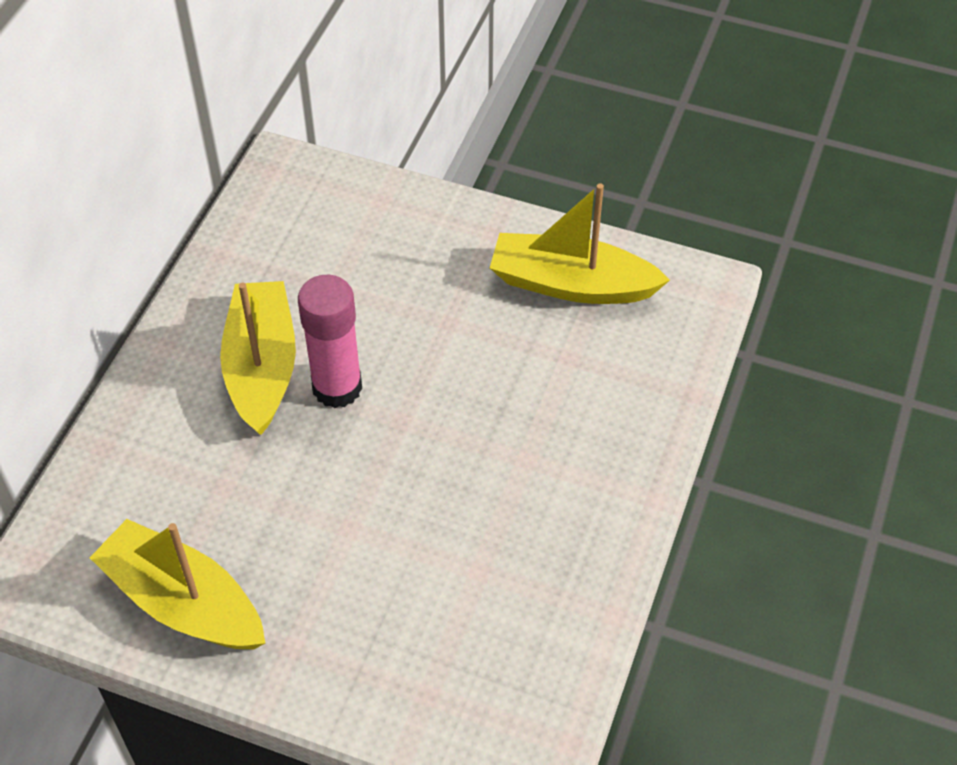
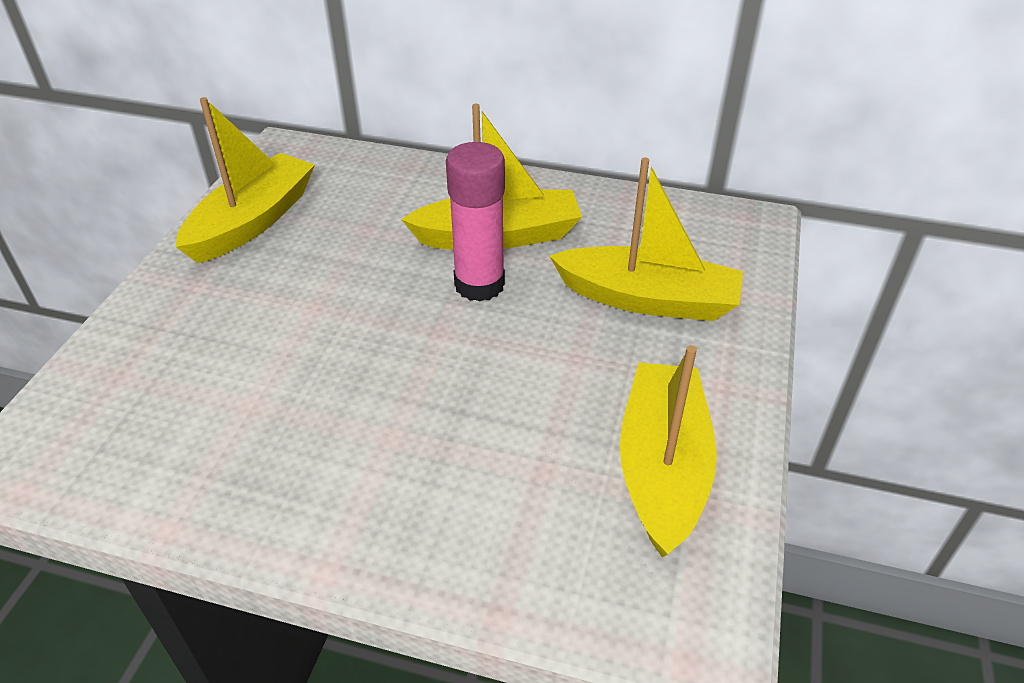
camera: 85 degrees right, 10 degrees down
none -> yellow boat [549,157,743,321]

